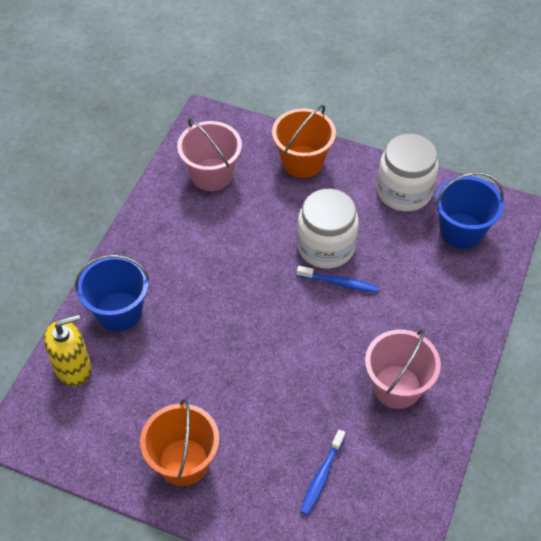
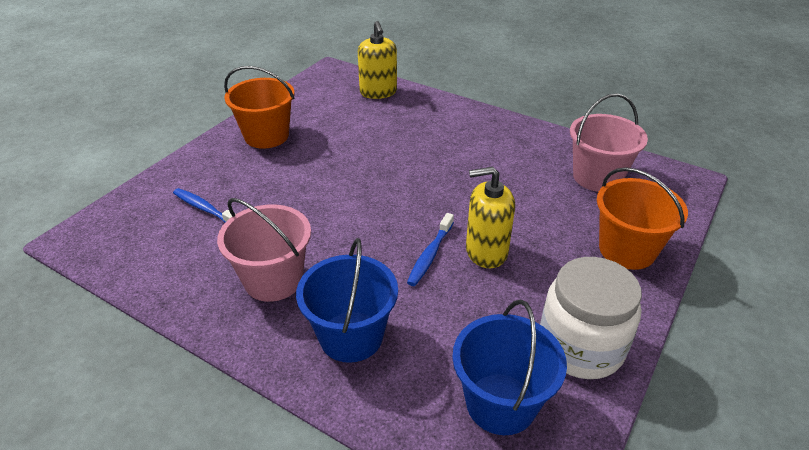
camera: 100 degrees right, 15 degrees down
blue bucket [75,254,150,331] -> blue bucket moved to [296,238,398,363]
white jar [297,189,359,269] -> yellow soap dispenser [466,167,515,268]

